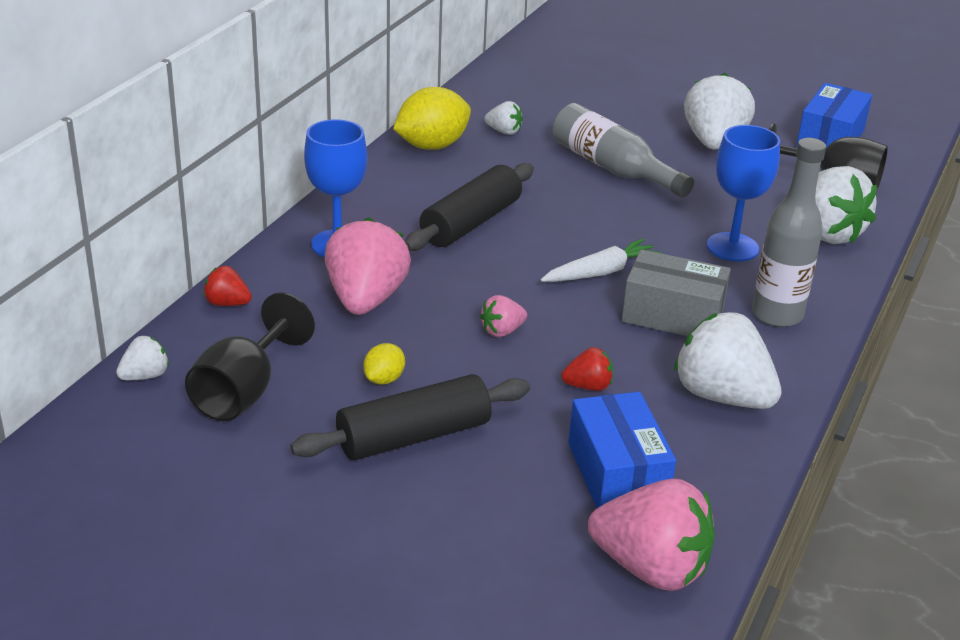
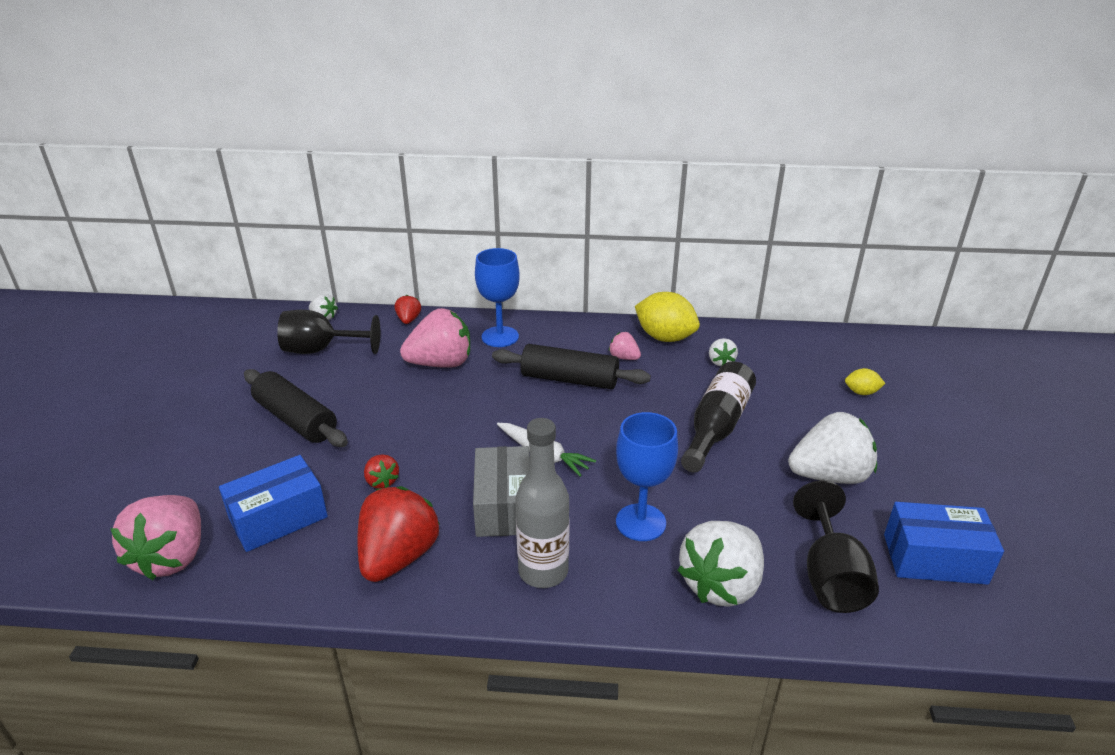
camera: 70 degrees right, 0 degrees up
yellow lemon [363,343,405,385] -> yellow lemon moved to [845,368,885,395]
pink strawberry [480,295,527,337] -> pink strawberry moved to [609,332,641,360]
grey bottle [553,103,694,198] -> black bottle [681,361,756,473]
white strawberry [674,312,782,409] -> red strawberry [357,486,440,582]

